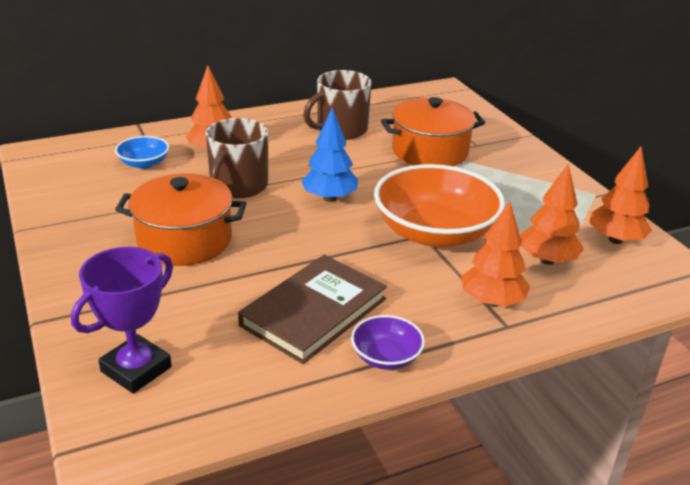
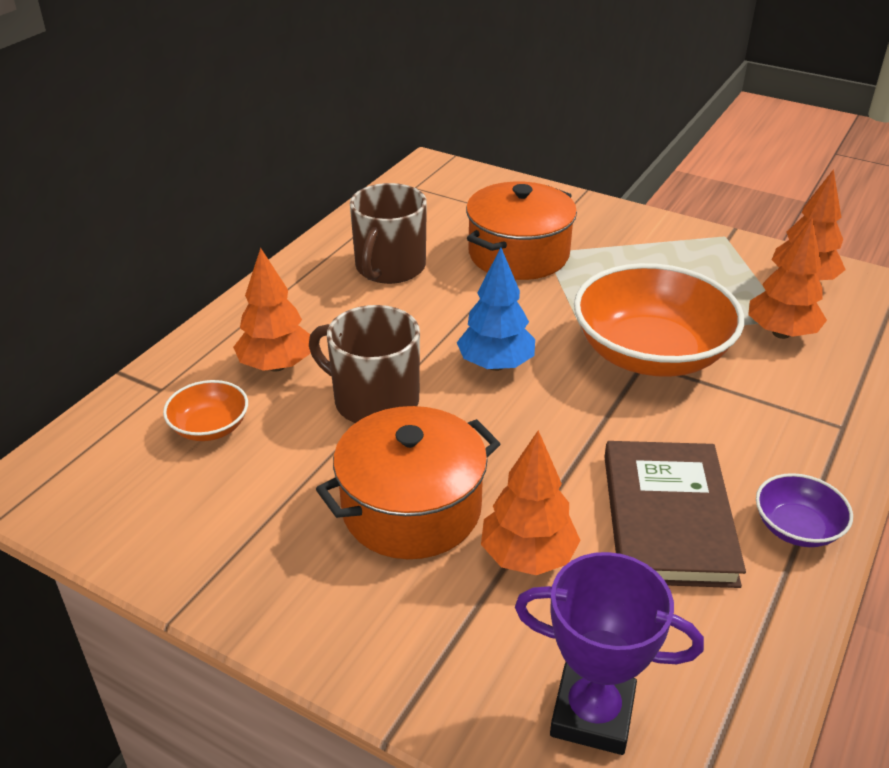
camera: 35 degrees left, 5 degrees up
purple trophy [71,247,173,394] -> purple trophy turned 75 degrees counterclockwise [515,552,704,755]
blue bowl [115,136,169,169] -> orange bowl [163,380,248,441]
brown mug [205,118,268,199] -> brown mug turned 135 degrees clockwise [309,305,420,423]
orange tree [462,201,530,307] -> orange tree moved to [481,430,581,575]

